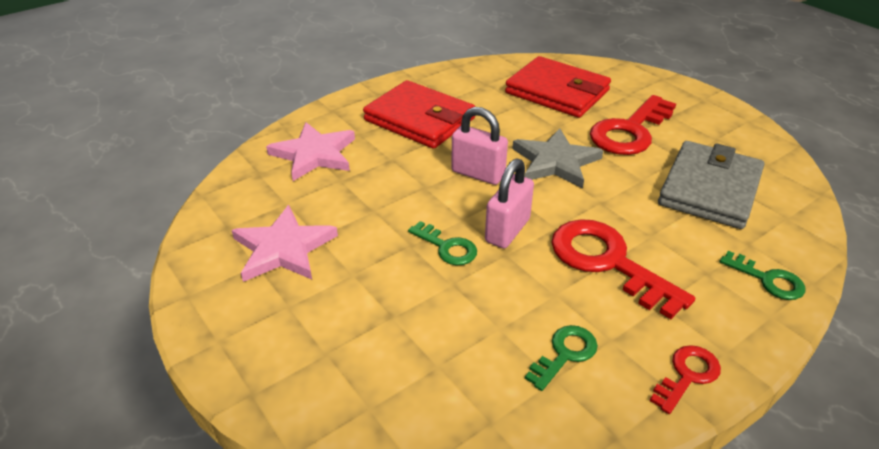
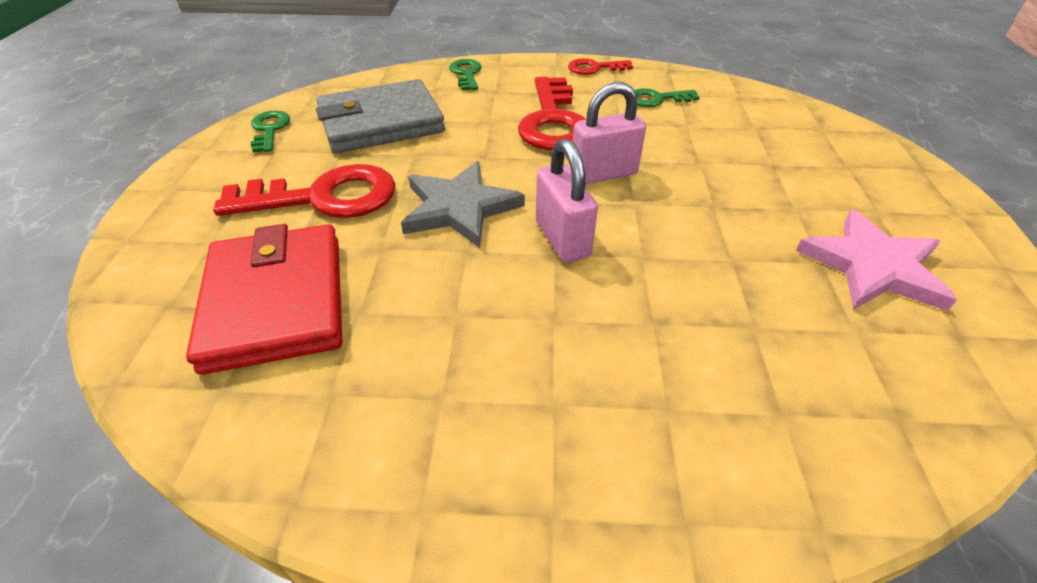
camera: 140 degrees left, 5 degrees up
pink star [266,122,355,181] -> none
red wallet [363,80,475,149] -> none
green key [408,221,477,265] -> green key moved to [251,111,290,153]

